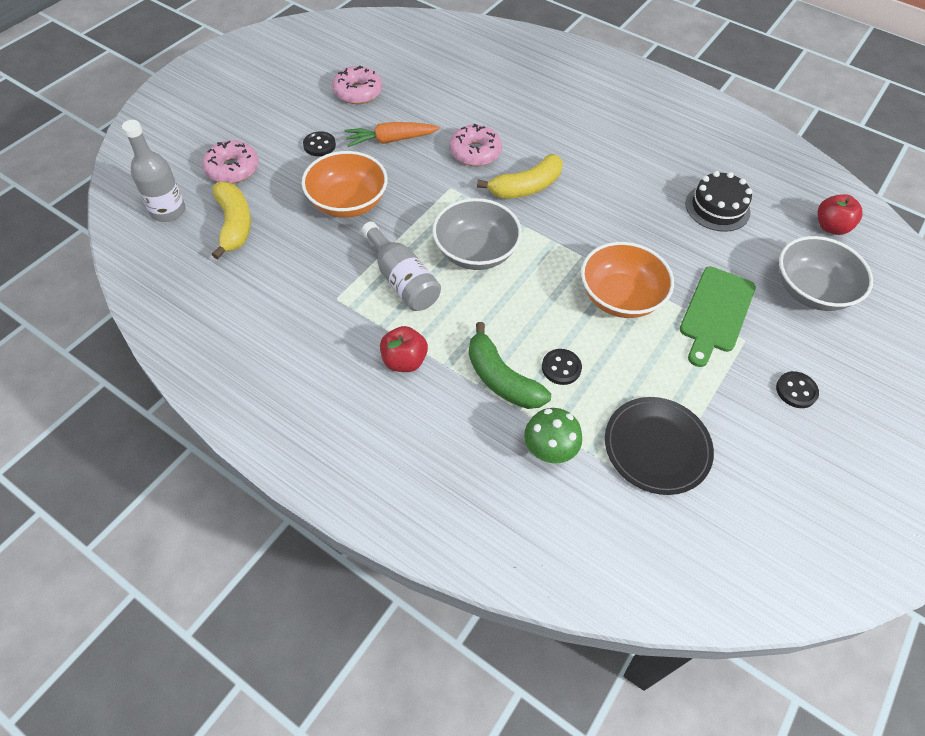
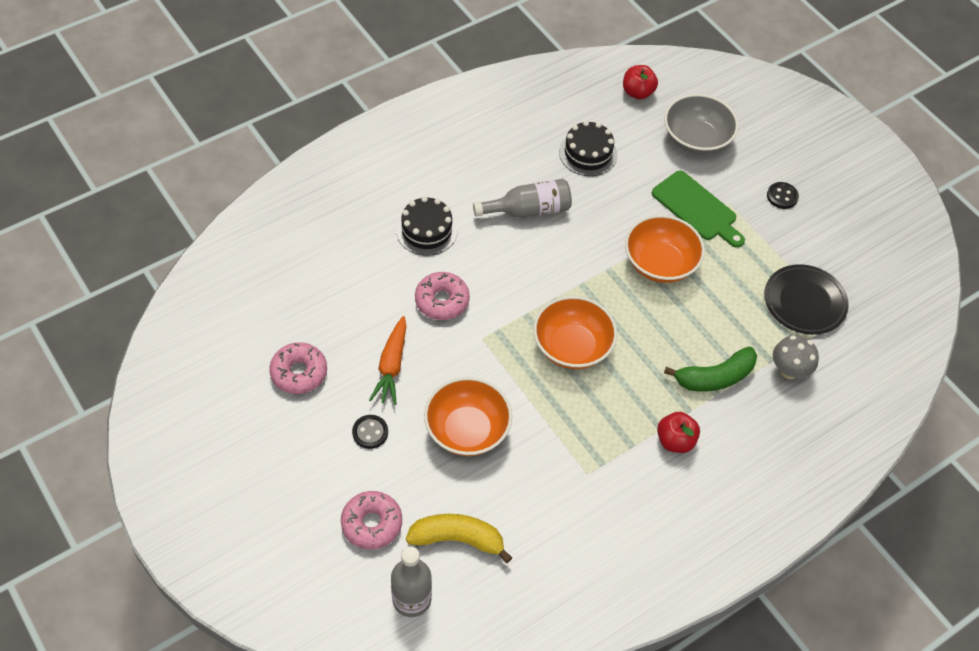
camera: 70 degrees left, 0 degrees up
grey bottle [362,222,441,311] -> grey bottle moved to [473,179,572,218]
grey bowl [432,198,522,270] -> orange bowl [533,296,617,369]
yellow banana [477,154,563,199] -> none
green mushroom [524,408,582,463] -> grey mushroom [773,335,819,379]
black button [542,349,582,385] -> none
none -> black cake [396,196,458,256]

